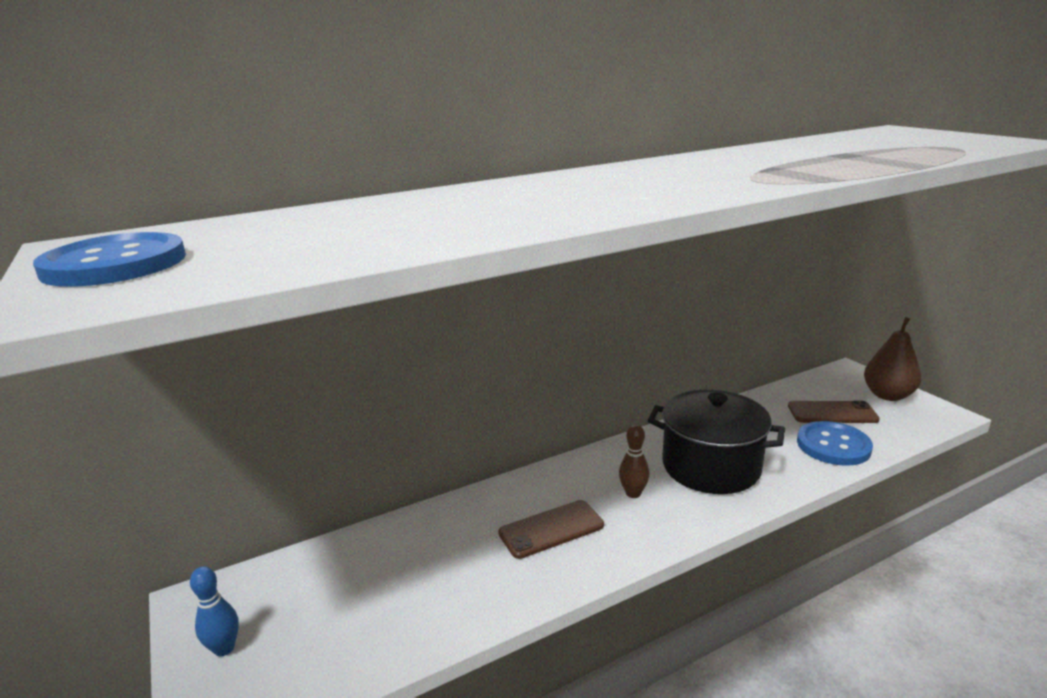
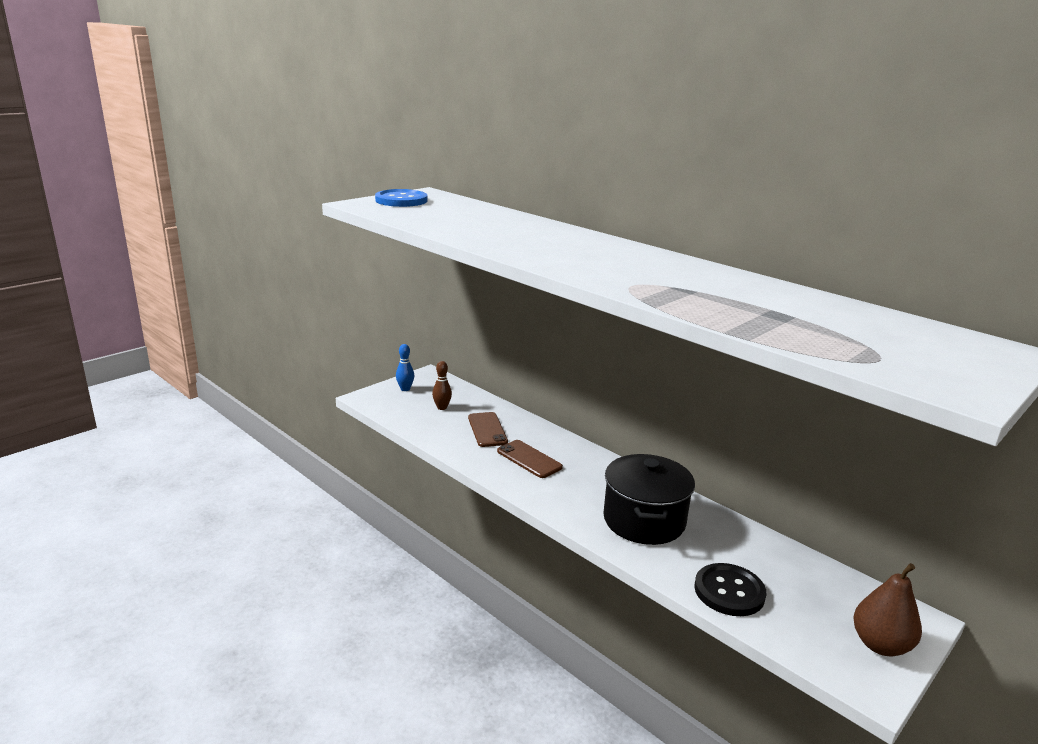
camera: 70 degrees right, 0 degrees up
brown bowling pin [619,424,650,498] -> brown bowling pin moved to [432,361,452,410]
brown phone [788,401,880,423] -> brown phone moved to [468,412,508,447]
blue button [797,421,873,466] -> black button [694,563,766,616]

